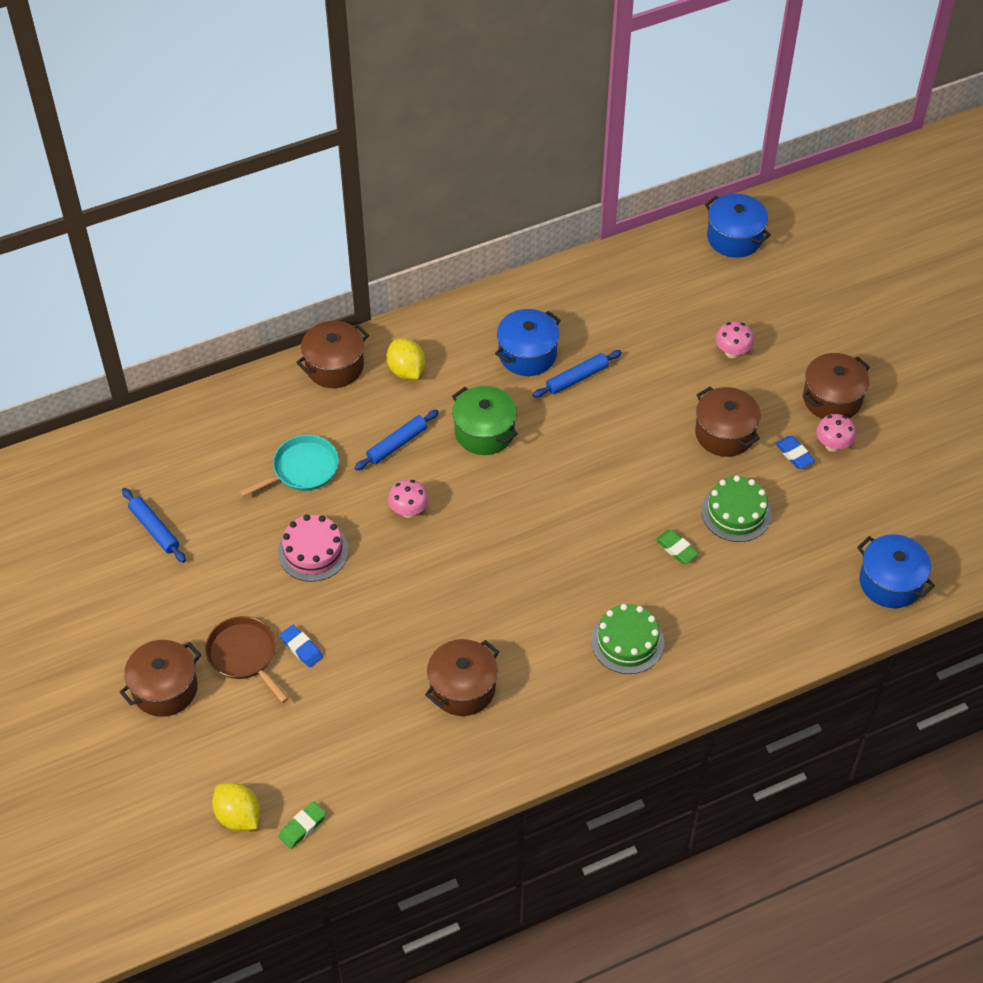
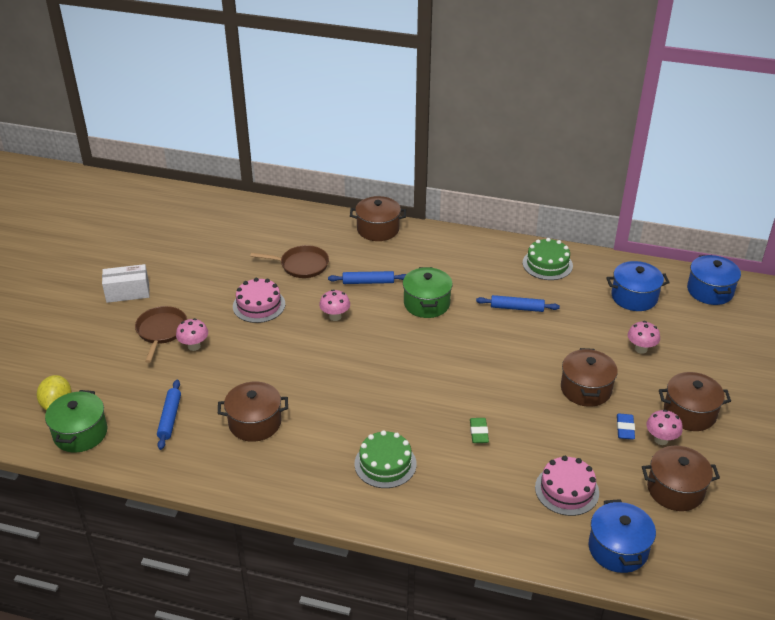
camera: 40 degrees right, 15 degrees down
brown pot [119,640,201,717] -> brown pot moved to [642,446,720,511]
blue rolling pin [122,488,186,563] -> blue rolling pin moved to [157,380,181,450]
turquoise pan [239,435,339,497] -> brown pan [250,245,329,278]
green eraser [279,802,326,849] -> green pot [45,390,107,453]
blue eraser [280,625,323,668] -> pink mushroom [176,318,208,351]
yellow lemon [387,338,425,380] -> none
blue pot [495,309,561,376] -> blue pot moved to [606,261,670,311]
green cake [702,476,772,542] -> green cake moved to [523,238,573,280]
none -> white box [102,264,149,303]
none -> pink cake [535,456,599,516]

